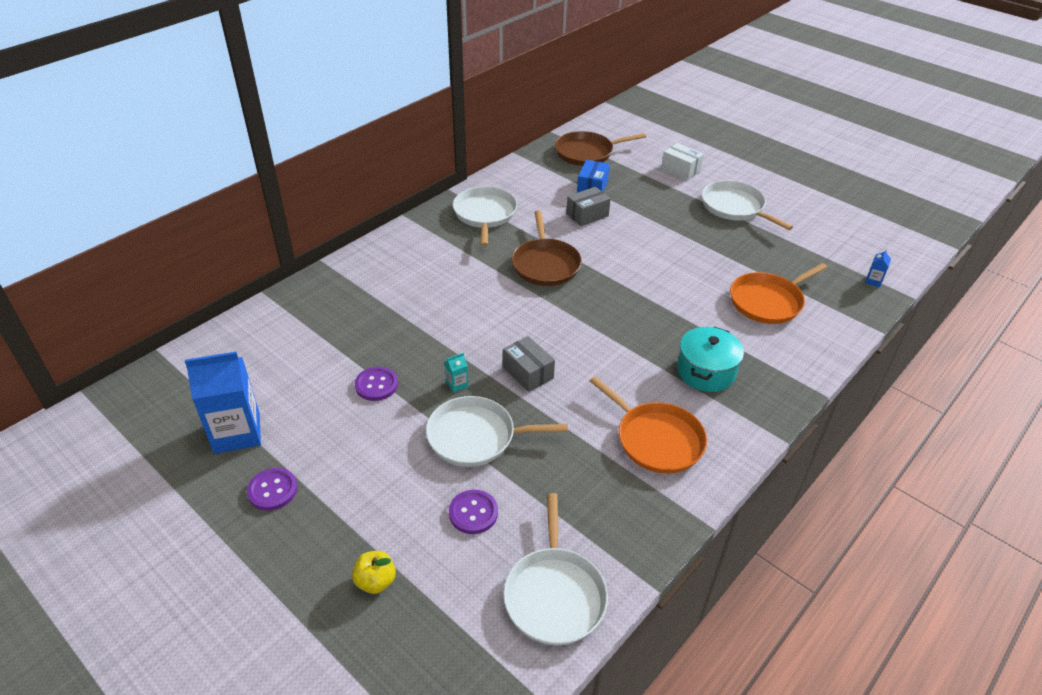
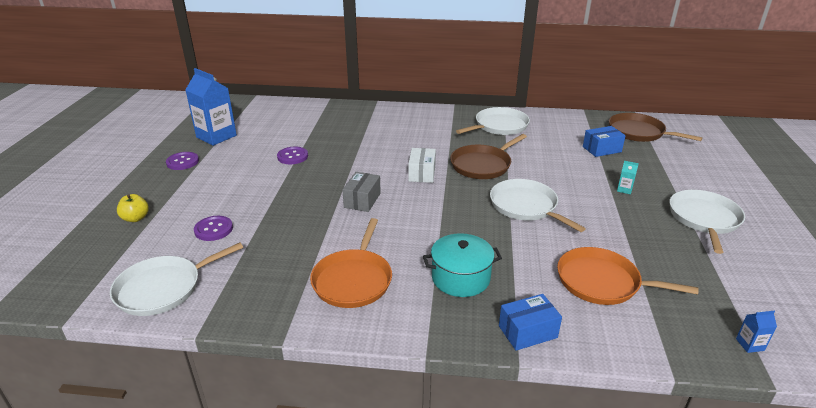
camera: 55 degrees right, 10 degrees down
white pan [426,396,568,467] -> white pan moved to [490,179,586,232]
turquoise carton [445,353,469,393] -> turquoise carton moved to [617,161,639,194]
grey box [566,187,611,226] -> none
white box [661,143,704,180] -> white box moved to [408,148,436,183]
none -> blue box [499,294,562,351]

